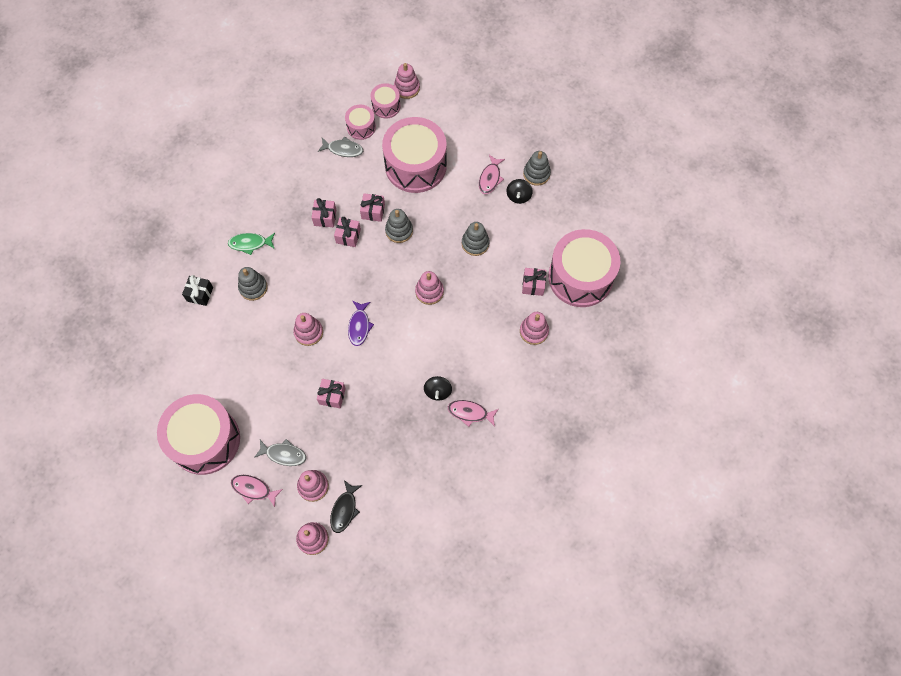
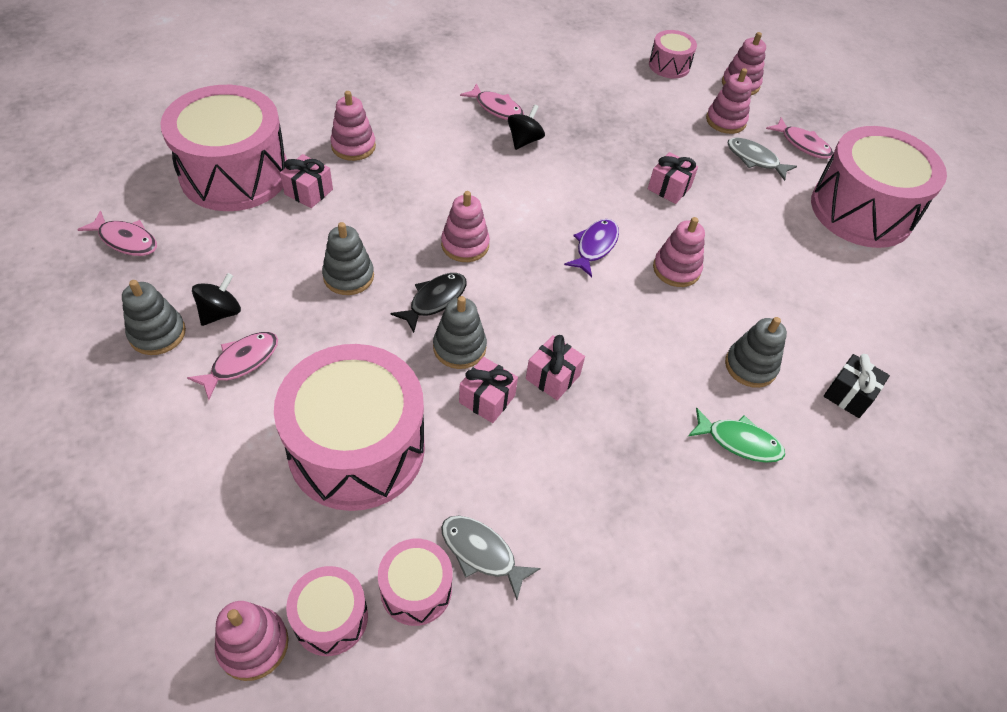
camera: 160 degrees left, 15 degrees down
pink gift [312,198,336,227] -> none
black fish [330,480,362,533] -> black fish moved to [391,273,467,333]
none -> pink fish [77,211,157,256]
none -> pink drum [649,30,697,79]

